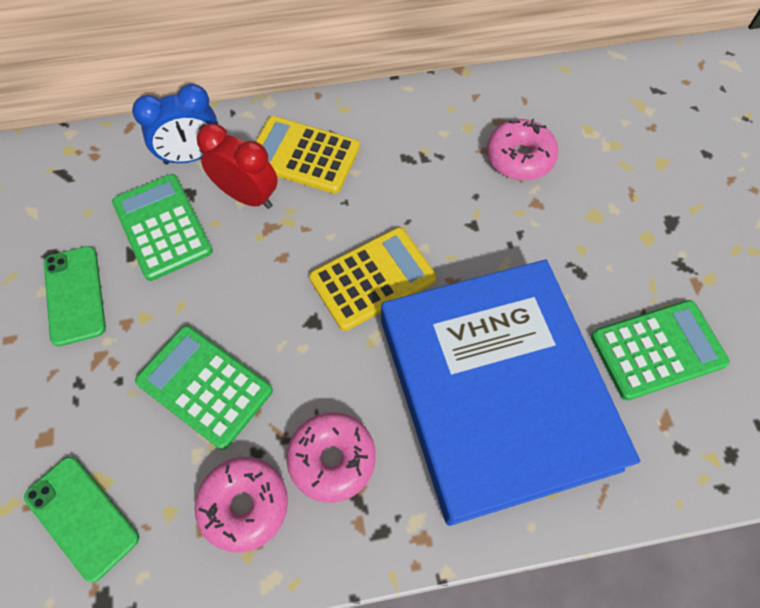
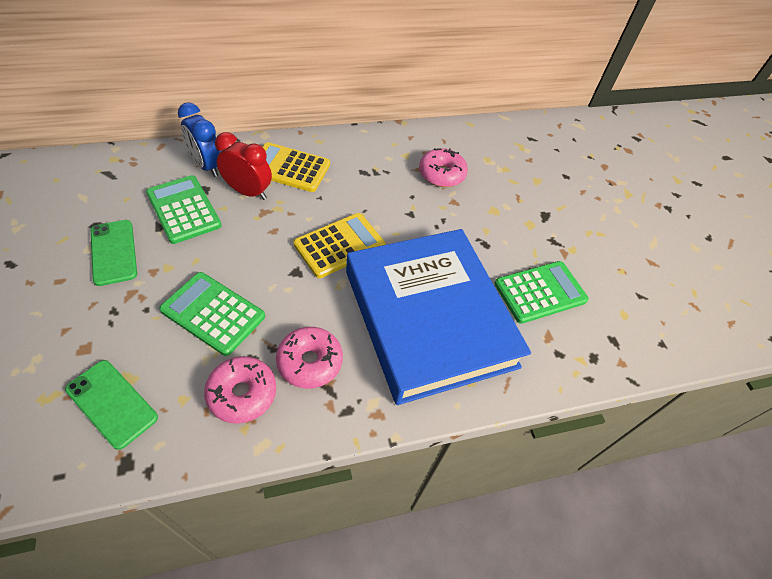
camera: 10 degrees left, 10 degrees down
blue clock [132,84,218,165] -> blue clock turned 75 degrees clockwise [178,102,221,177]

